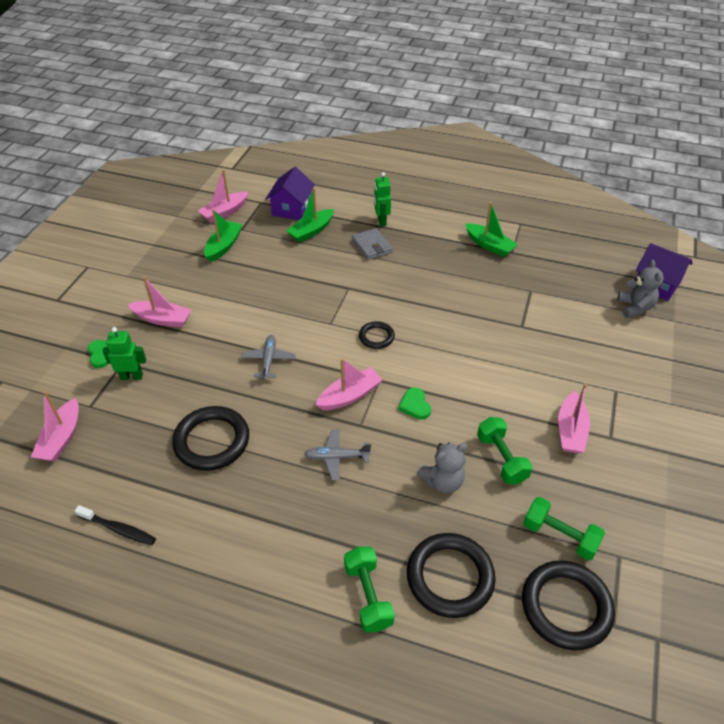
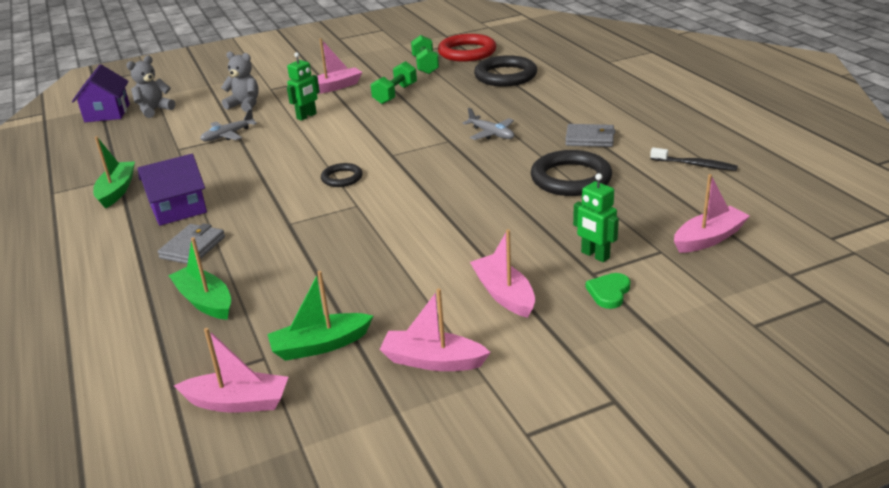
camera: 130 degrees left, 15 degrees down
black toothbrush [75,505,156,545] -> black toothbrush turned 135 degrees clockwise [650,148,738,171]
grey plane [241,335,296,380] -> grey plane moved to [200,109,257,141]
purple house [266,167,315,220] -> purple house moved to [138,154,207,226]
green boat [286,188,334,242] -> green boat turned 135 degrees counterclockwise [168,237,231,320]
pink boat [316,358,382,410] -> pink boat moved to [379,288,491,371]
green dumbbell [344,547,395,632] -> none
green robot [374,172,391,226] -> green robot moved to [287,52,320,121]
green heart [398,387,431,420] -> none
grey teddy bear [417,442,468,493] -> grey teddy bear moved to [221,51,259,112]
black ring [522,560,615,650] -> red ring [438,34,497,62]
none -> grey wallet [565,124,615,147]

